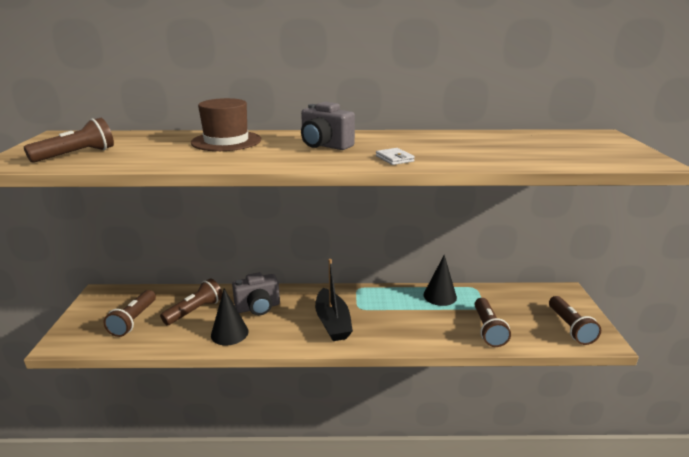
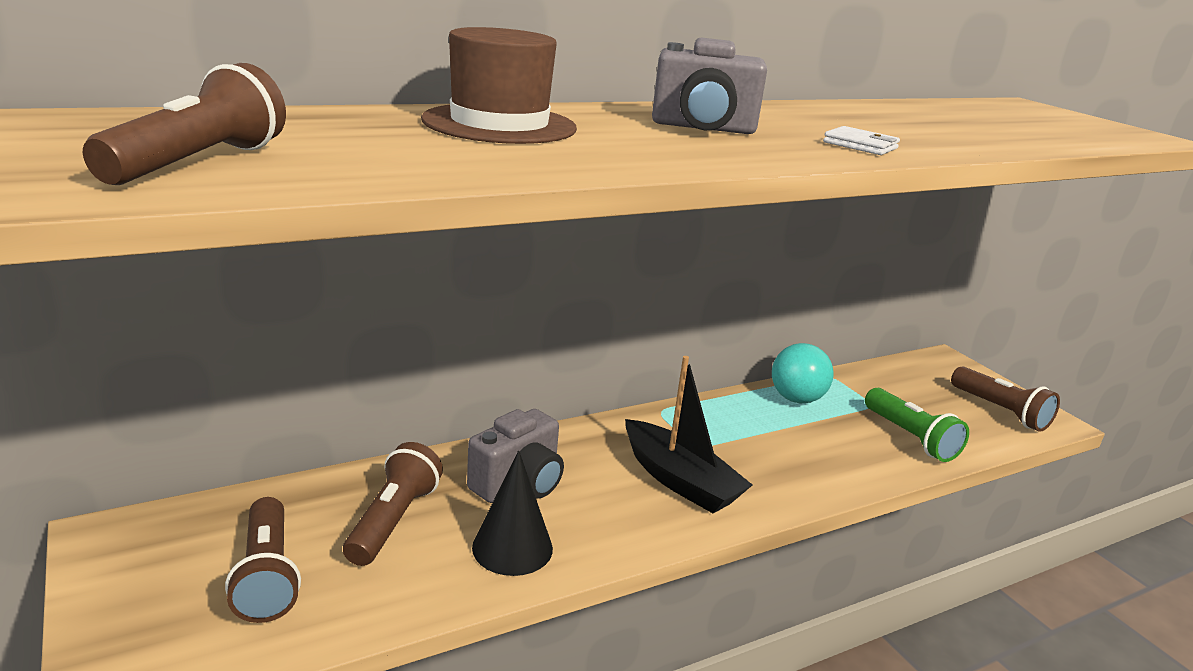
camera: 30 degrees left, 0 degrees up
black cone [423,255,457,306] -> turquoise ball [772,343,834,404]
brown flashlight [475,298,511,347] -> green flashlight [865,388,969,462]

